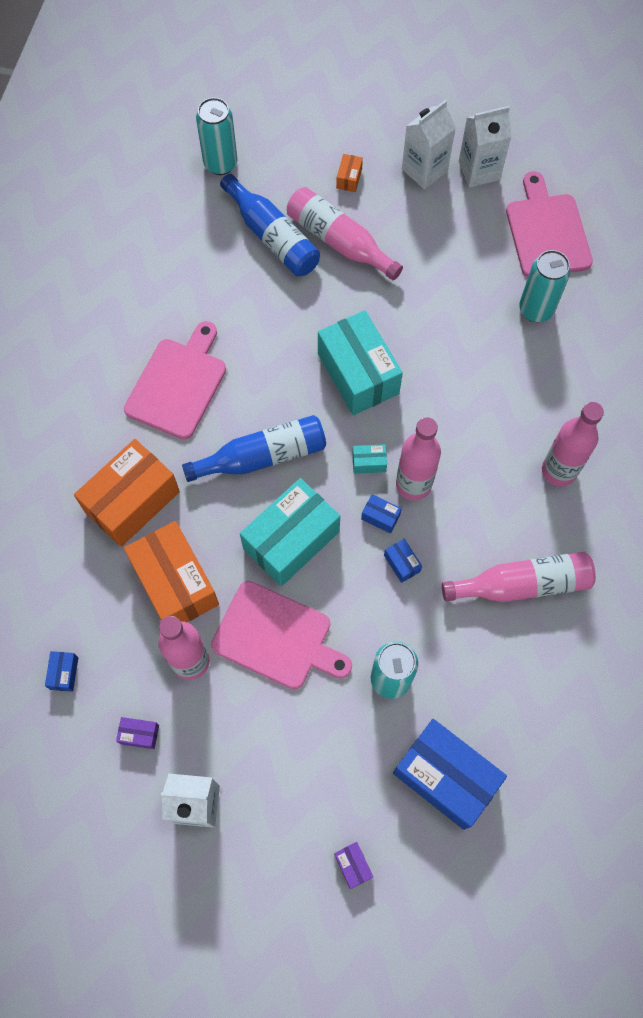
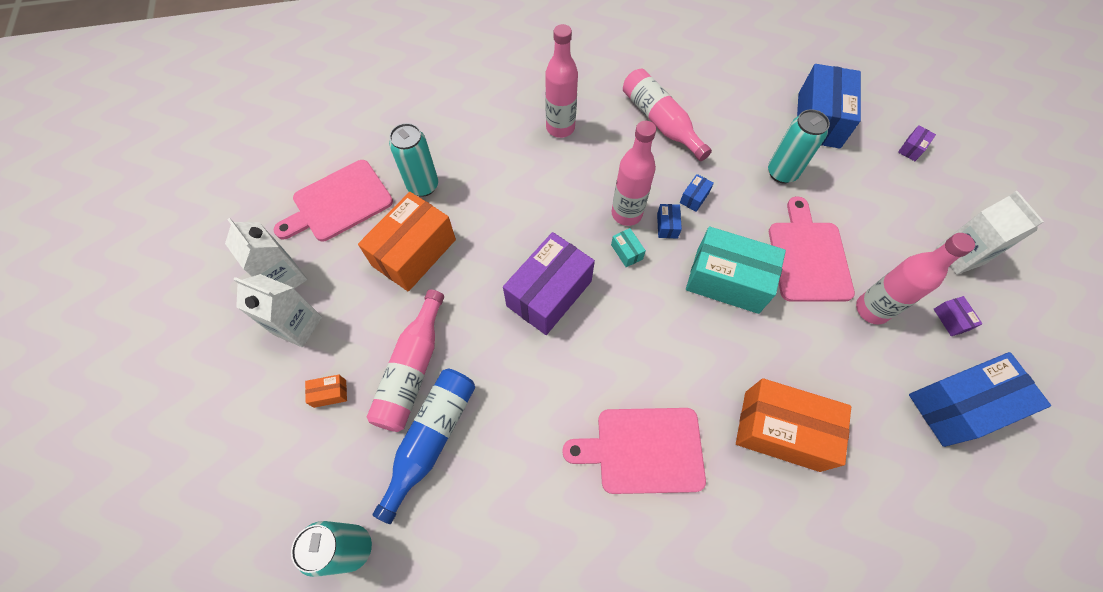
camera: 115 degrees left, 5 degrees down
blue box [45,651,78,692] -> blue box [909,352,1051,447], size x2.46
orange box [124,521,219,622] -> orange box moved to [358,192,456,291]
blue bottle [182,415,326,482] -> none
turquoise box [318,310,403,415] -> purple box [503,232,595,335]

